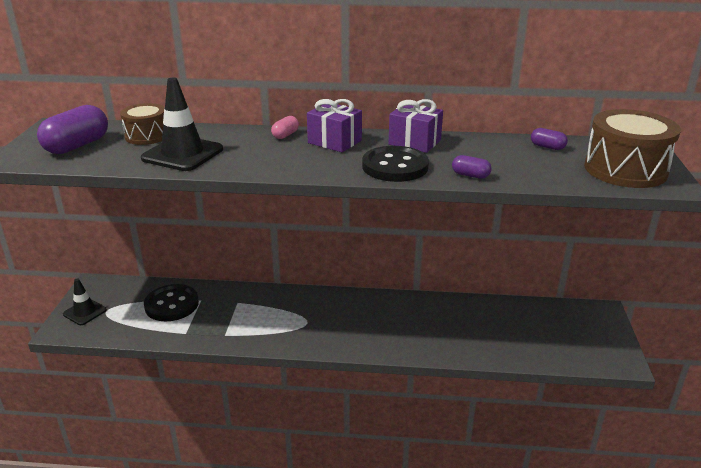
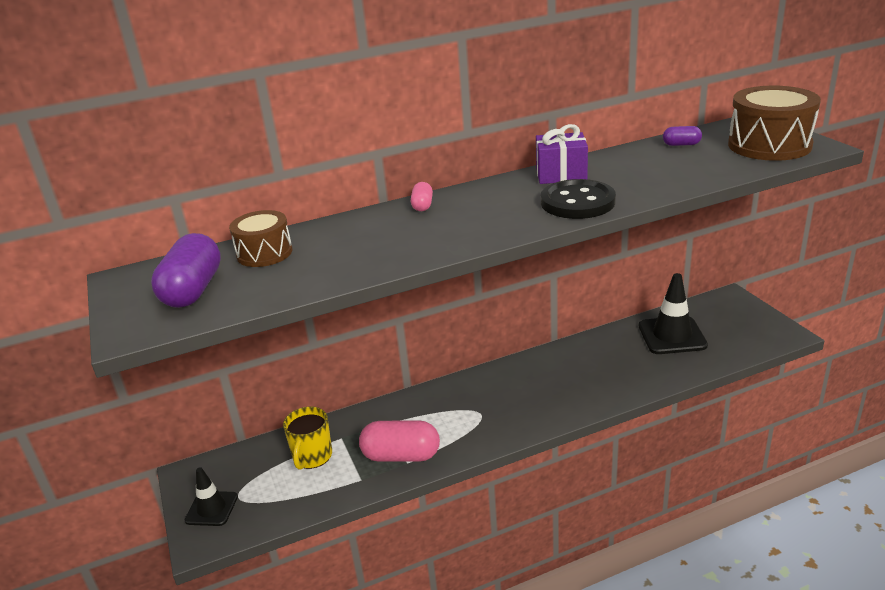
camera: 25 degrees left, 0 degrees up
black traffic cone [141,78,223,171] -> black traffic cone moved to [639,273,708,354]
black button [144,284,199,321] -> yellow mug [283,407,332,470]
purple gift [307,99,362,152] -> none
purple capsule [452,155,492,179] -> none
none -> pink capsule [359,420,440,462]

